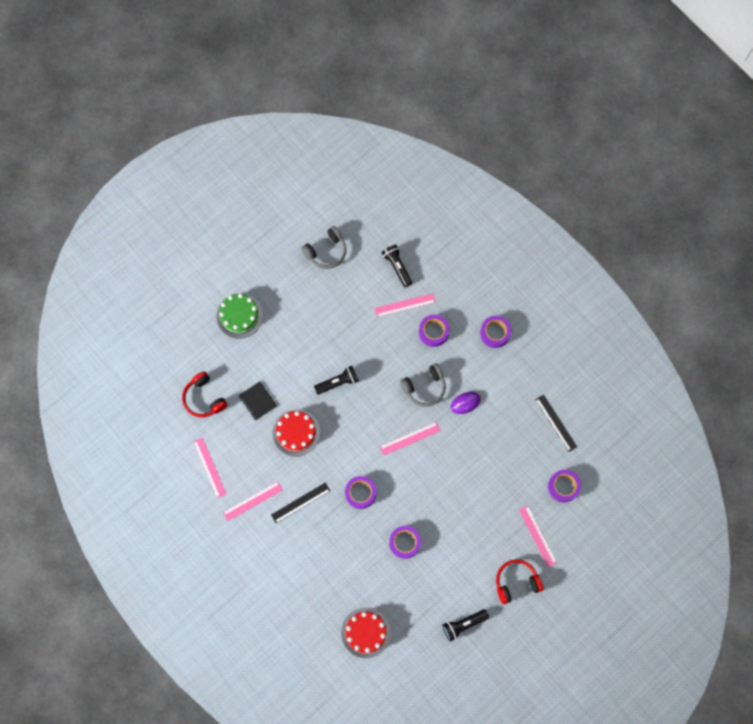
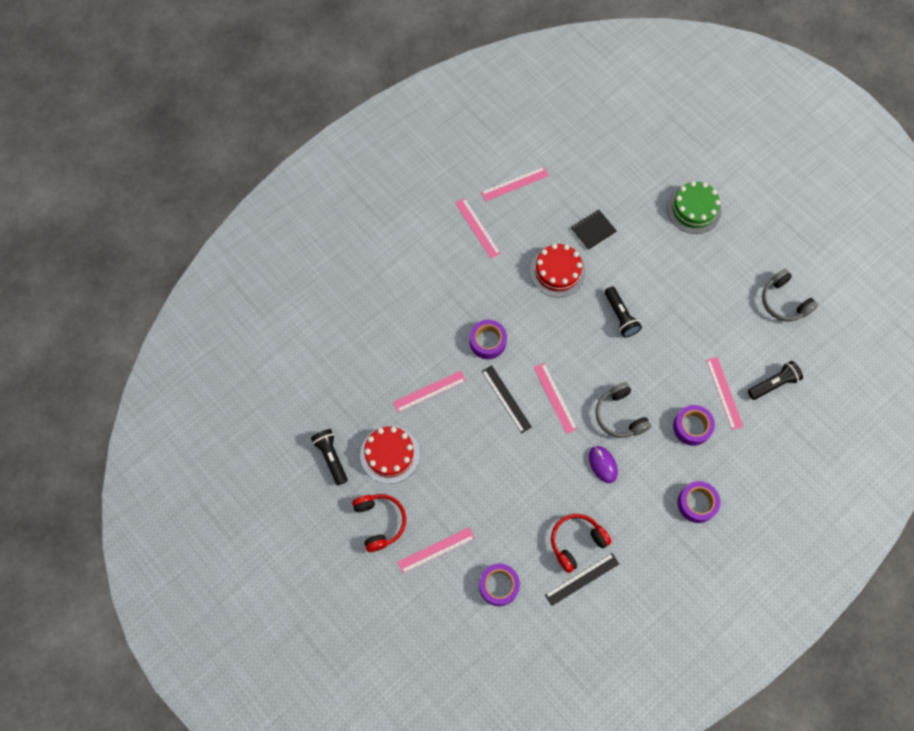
camera: 90 degrees right, 5 degrees down
red headphones [182,371,228,417] -> red headphones moved to [551,514,612,573]
black ruler [271,482,330,523] -> black ruler moved to [482,365,532,433]
red cake [341,607,391,658] -> red cake moved to [360,426,420,484]
purple tape [389,526,421,559] -> pink ruler [393,371,466,413]

